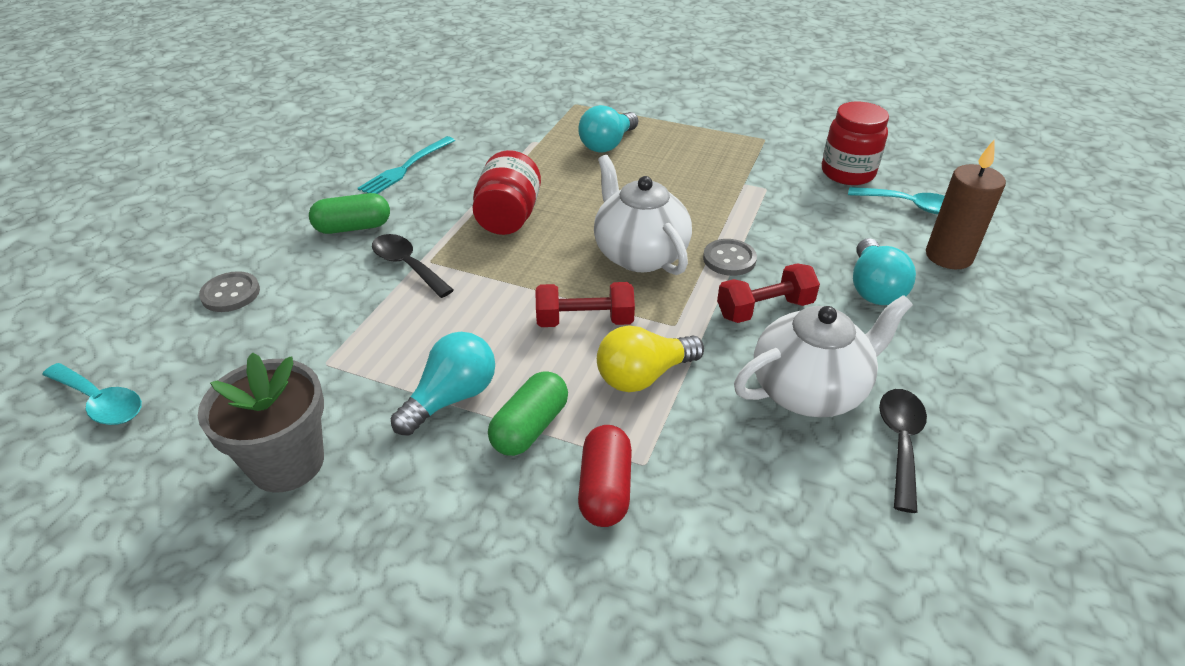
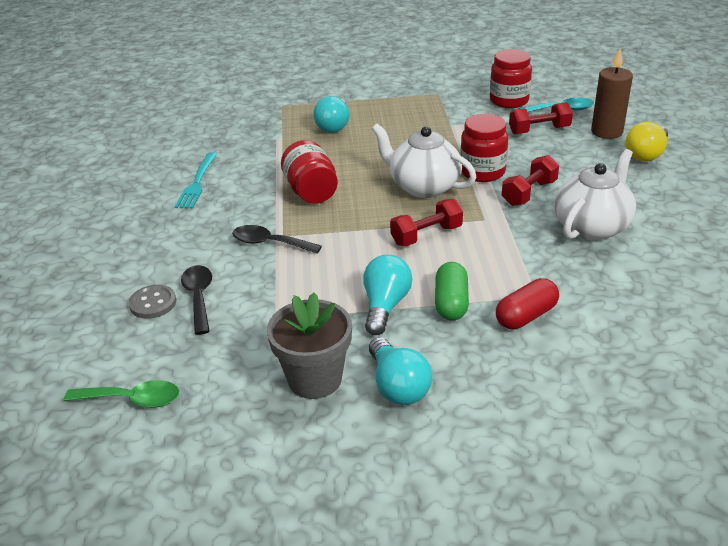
camera: 25 degrees left, 5 degrees down
turquoise spoon [42,363,142,425] -> green spoon [64,380,179,408]
green capsule [309,193,390,234] -> none
red capsule [578,425,632,527] -> red capsule turned 75 degrees clockwise [496,278,559,329]
yellow light bulb [597,325,704,392] -> yellow light bulb moved to [626,122,668,162]
grey button [703,239,757,276] -> red jar [460,114,508,182]
turquoise light bulb [853,238,916,305] -> turquoise light bulb moved to [369,337,432,405]
black spoon [879,389,927,513] -> black spoon moved to [181,265,212,335]
none -> red dumbbell [509,102,573,135]

